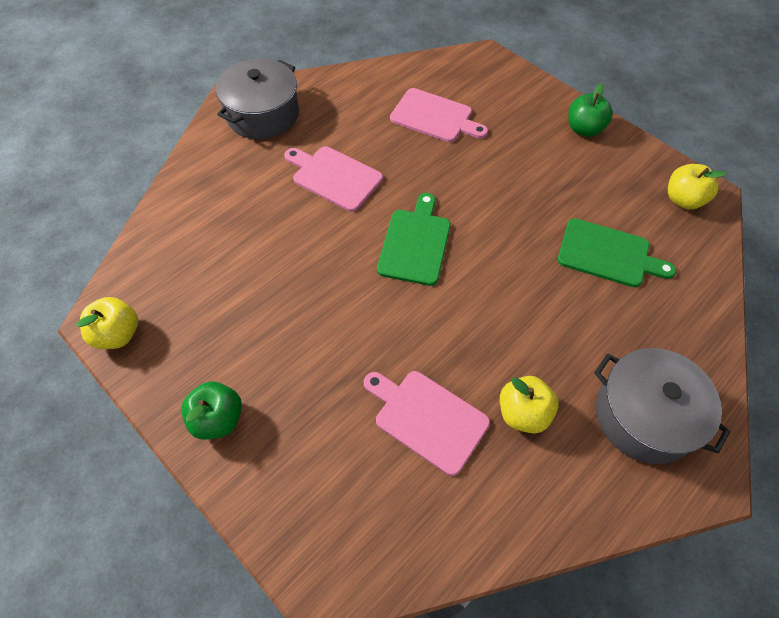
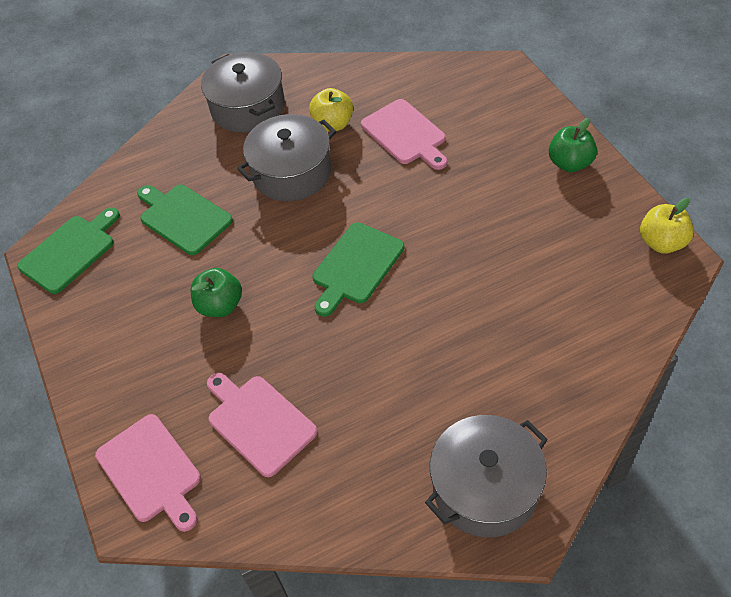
camera: 155 degrees left, 5 degrees down
pink cutting board [284,146,383,212] -> pink cutting board moved to [95,414,201,532]
green apple [568,83,613,137] -> green apple moved to [191,268,242,317]
yellow apple [668,164,726,209] -> green cutting board [17,207,120,294]
none -> grey pot [237,114,336,201]

